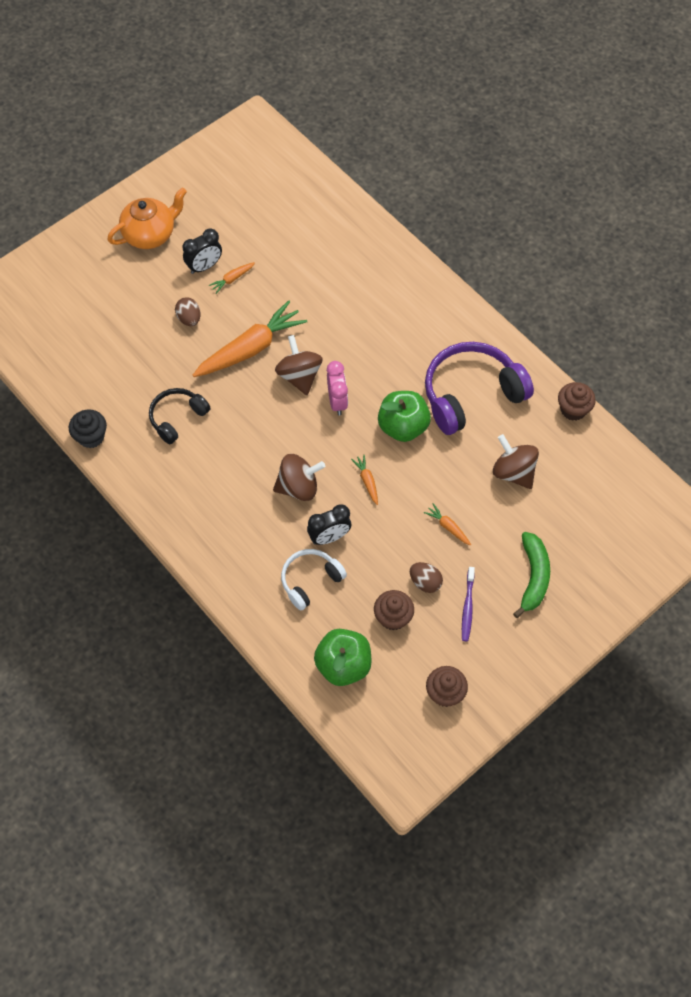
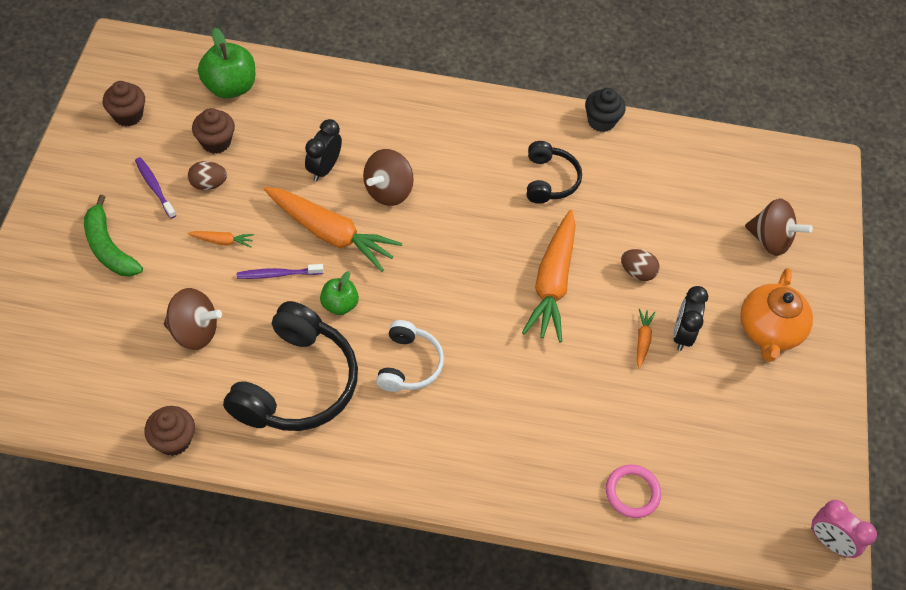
camera: 135 degrees right, 5 degrees down
brown spinning top [275,335,322,395] -> brown spinning top moved to [745,198,813,256]
white headphones [281,549,347,611] -> white headphones moved to [376,320,444,392]
pink clock [327,361,348,416] -> pink clock moved to [811,500,877,558]
orange carrot [351,455,378,505] -> orange carrot [264,187,402,272], size x2.36
green apple [378,391,431,442] -> green apple [320,271,359,315], size x0.60
purple headphones [425,342,534,435] -> black headphones [223,301,358,431]
none -> purple toothbrush [237,264,324,279]
none -> pink ring [606,465,661,518]

